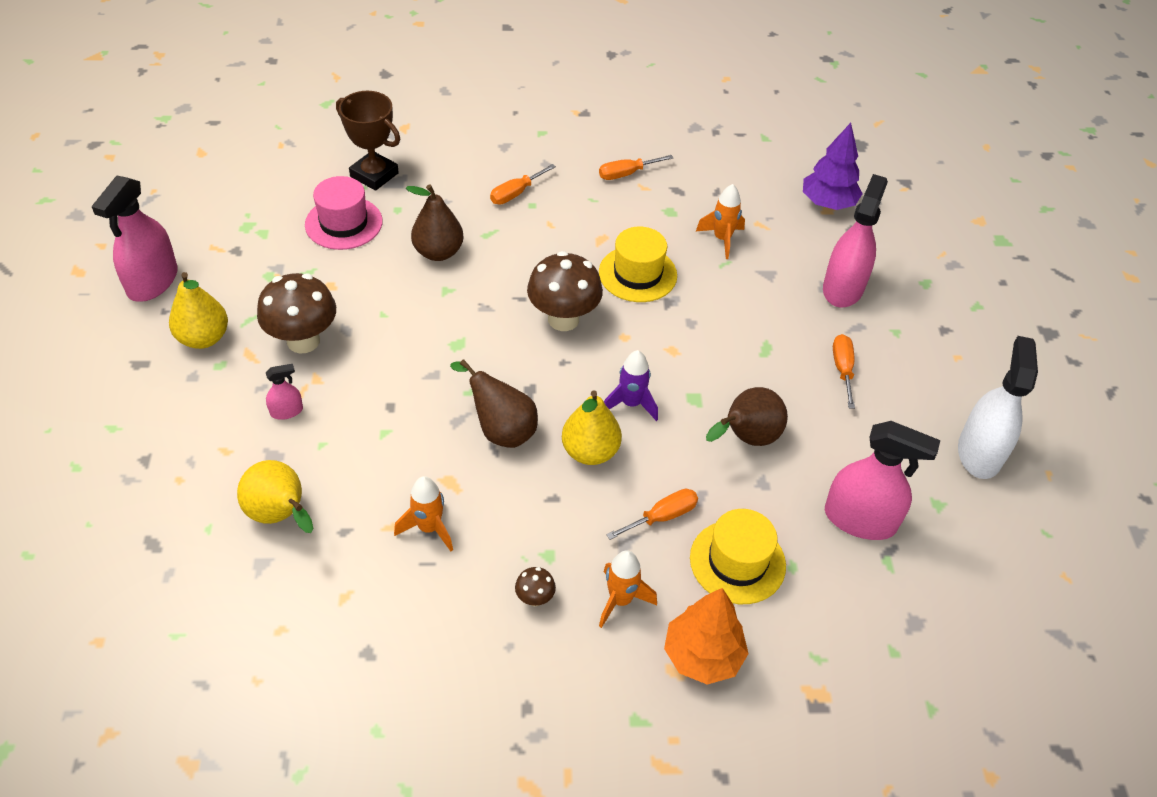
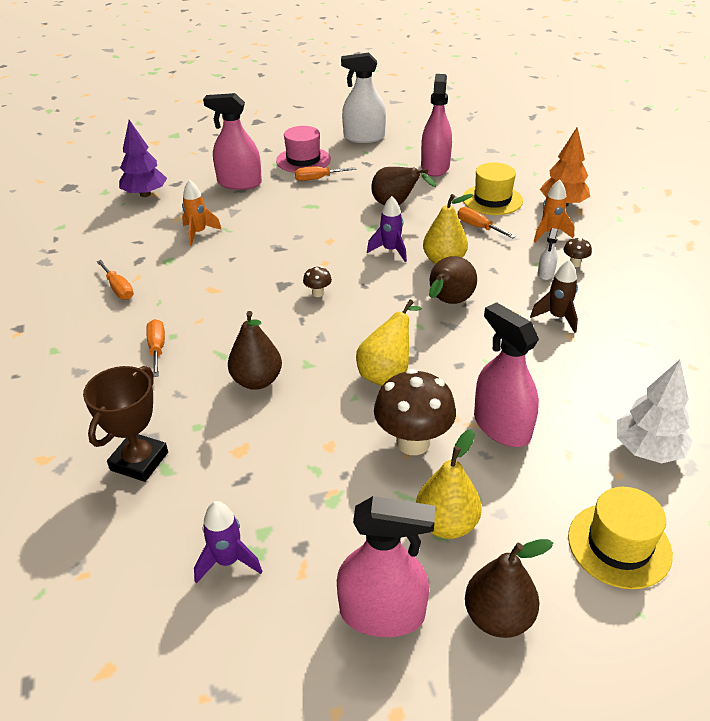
camera: 100 degrees left, 10 degrees down
yellow pear [237,460,313,533] -> yellow pear moved to [356,300,422,386]
pink spray bottle [266,364,303,420] -> pink spray bottle [474,302,539,447], size x2.14
pink hat [305,176,383,250] -> pink hat moved to [276,126,331,173]
orange rocket [394,476,453,551] -> brown rocket [530,260,578,333]
orange screwdriver [490,164,556,205] -> orange screwdriver turned 135 degrees counterclockwise [146,319,165,377]
brown mushroom [527,251,603,331] -> brown mushroom [303,266,332,297], size x0.45
yellow hat [599,227,677,302] -> yellow hat moved to [568,487,673,589]
none -> purple rocket [194,501,262,584]
none -> brown pear [465,539,553,638]
none -> white spray bottle [538,228,558,280]
none -> white tree [617,360,693,464]

